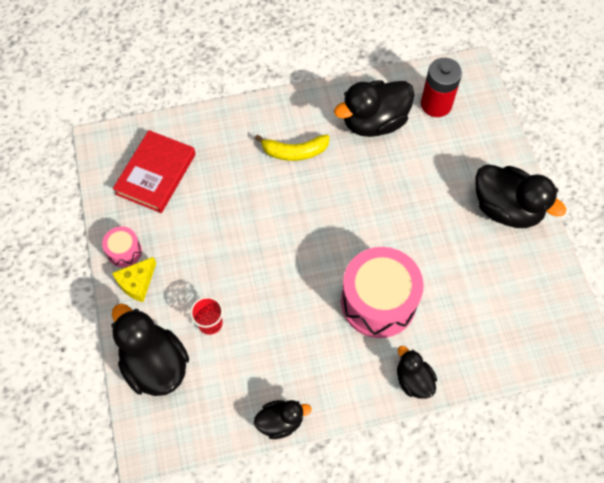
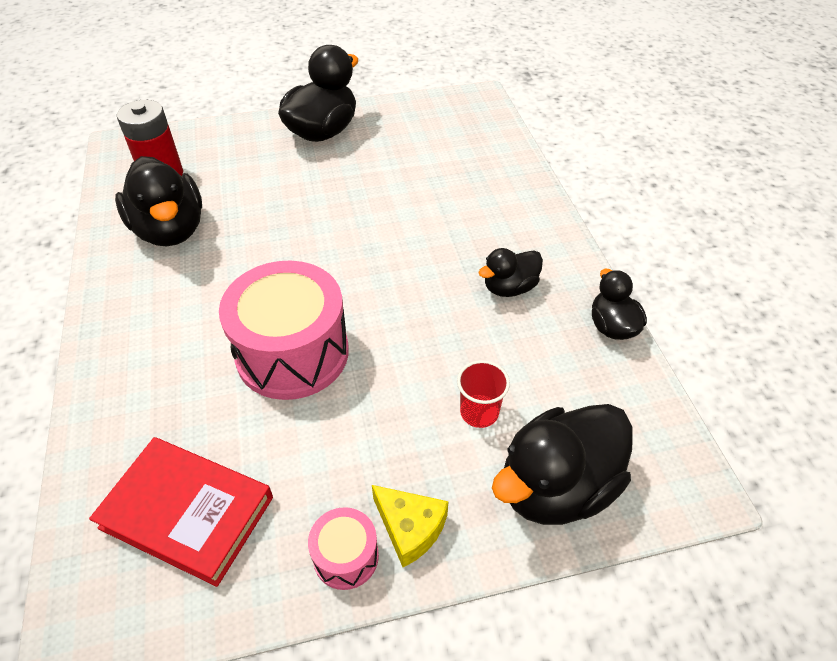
camera: 90 degrees left, 15 degrees down
yellow banana [255,134,330,161] -> none
pink drum [341,247,424,338] -> pink drum moved to [219,261,349,400]
black duck [397,346,437,399] -> black duck moved to [478,248,543,297]

